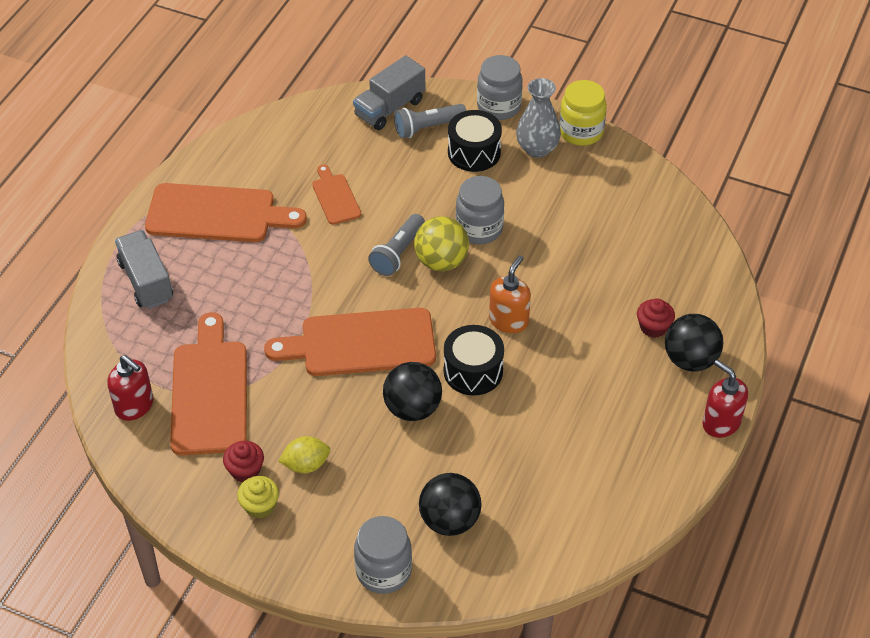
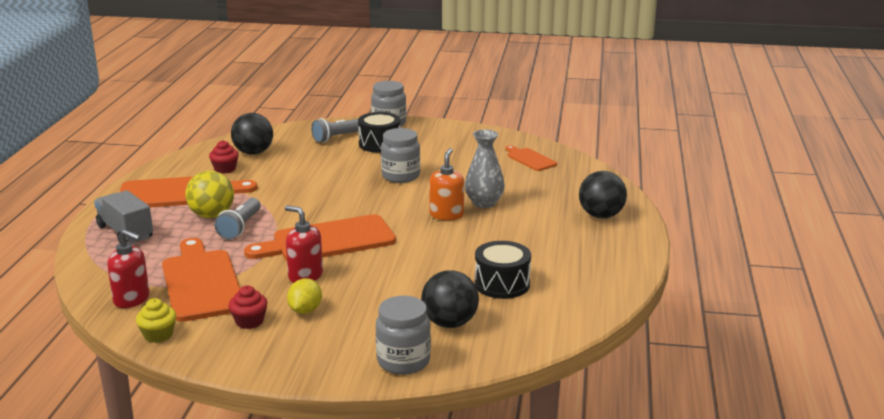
camera: 15 degrees left, 25 degrees down
yellow cupcake [237,476,279,519] -> yellow cupcake moved to [136,298,176,343]
yellow lemon [278,436,330,473] -> yellow lemon turned 45 degrees counterclockwise [287,278,322,314]
orange cutting board [312,165,361,225] -> orange cutting board moved to [505,145,557,171]
grey truck [353,55,425,130] -> none
grey flashlight [368,214,425,276] -> grey flashlight moved to [214,198,261,240]
black ball [383,362,442,421] -> black ball moved to [231,113,273,155]
yellow ball [414,216,469,271] -> yellow ball moved to [185,171,234,218]
black drum [444,325,504,396] -> black drum moved to [475,241,531,299]
grey vase [516,78,561,158] -> grey vase moved to [465,129,505,208]
yellow jar [559,80,607,146] -> none
red cupcake [637,299,675,338] -> red cupcake moved to [209,140,239,174]
red soap dispenser [702,360,748,438] -> red soap dispenser moved to [285,205,323,283]

